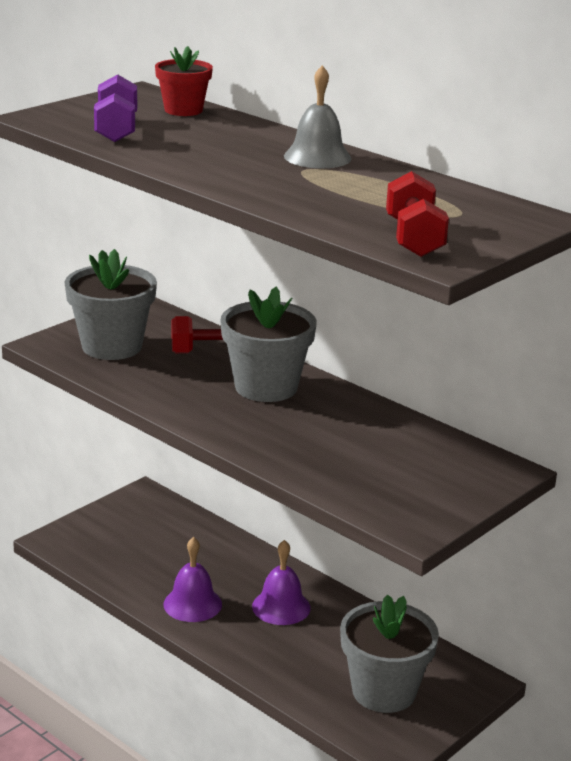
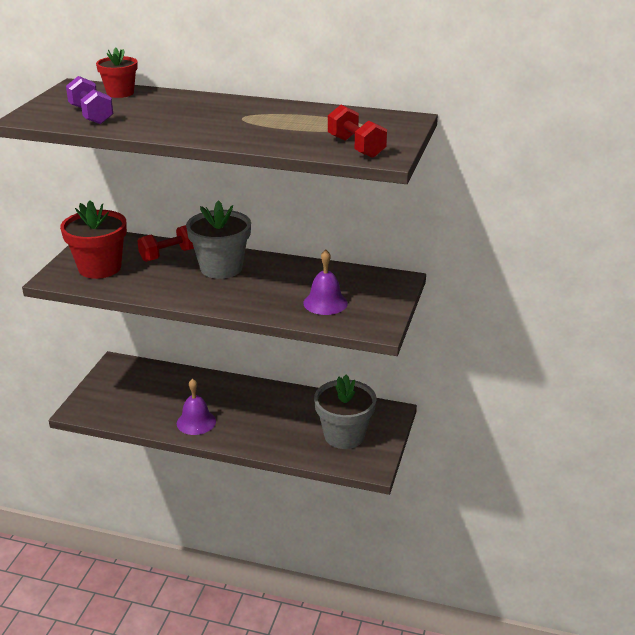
camera: 25 degrees left, 5 degrees up
grey flower pot [64,249,157,360] -> red flower pot [60,201,127,279]
purple bell [252,540,311,625] -> purple bell moved to [303,250,348,315]
grey bell [284,65,351,168] -> none

